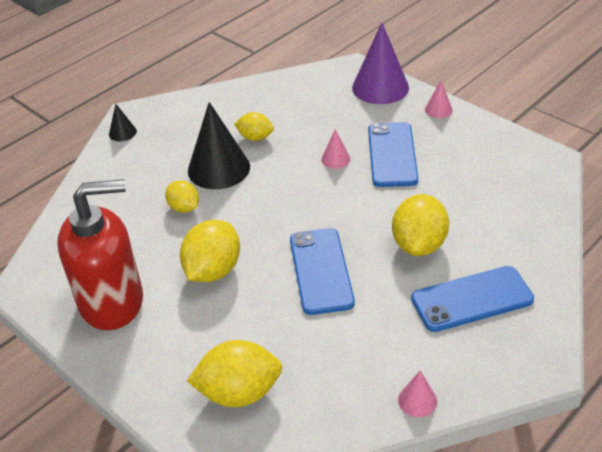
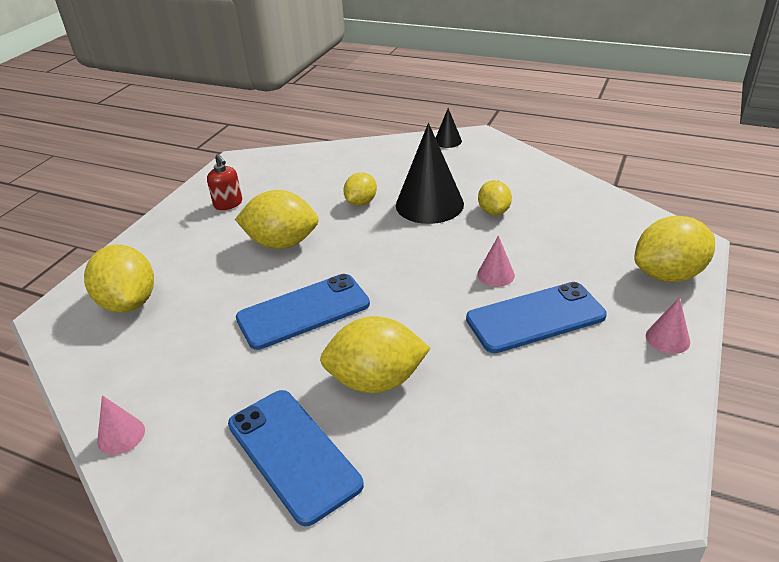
camera: 70 degrees right, 5 degrees down
red soap dispenser [57,179,143,330] -> red soap dispenser [207,154,242,210], size x0.41
purple cone [352,23,409,104] -> yellow lemon [634,216,715,282]

